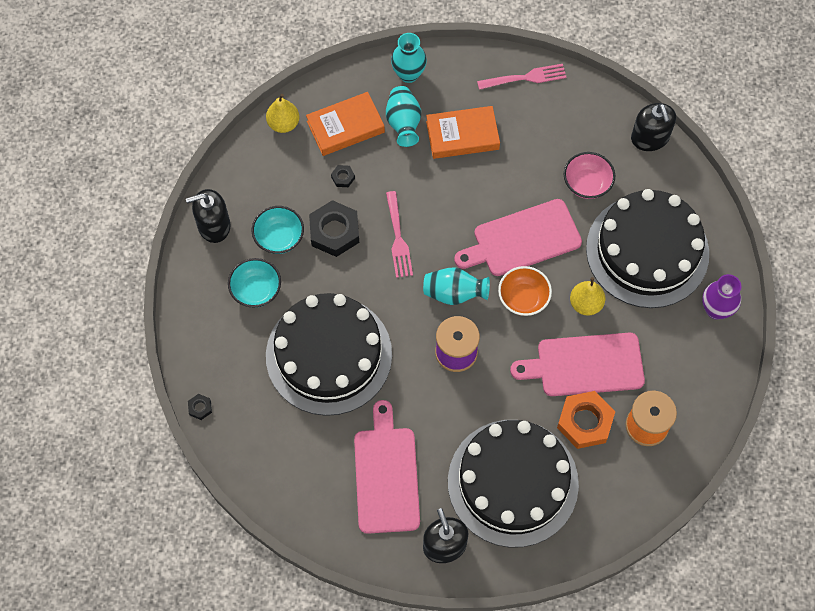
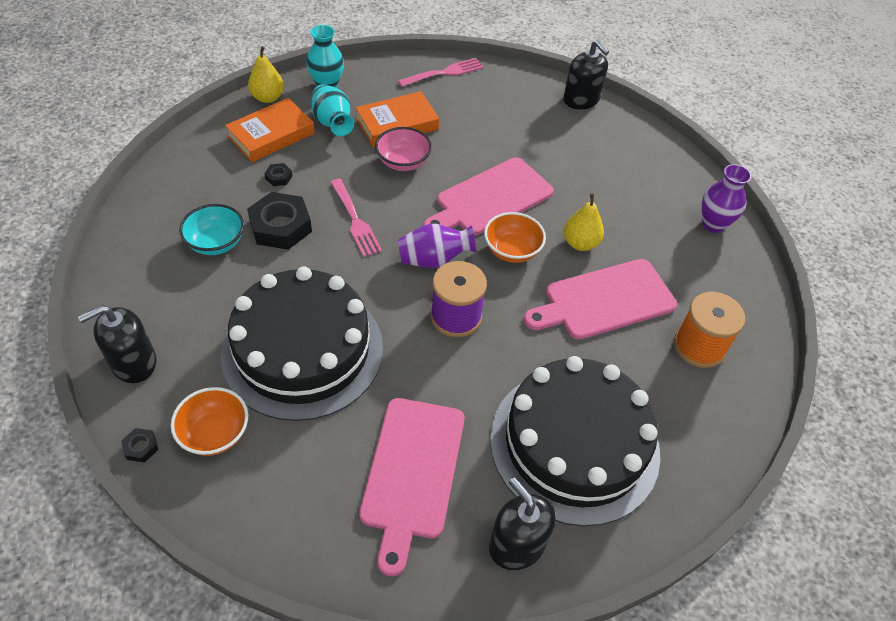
camera: 20 degrees left, 15 degrees down
black soap dispenser [186,189,231,243] -> black soap dispenser moved to [78,305,157,383]
turquoise bowl [228,258,281,308] -> none
yellow pear [266,94,299,133] -> yellow pear moved to [248,46,284,103]
pink cutting board [354,400,420,534] -> pink cutting board turned 150 degrees counterclockwise [359,398,465,576]
turquoise vase [423,267,490,305] -> purple vase [398,224,476,268]
orange nut [557,391,615,449] -> none
pink bowl [564,152,615,199] -> pink bowl moved to [375,127,432,171]
black cake [586,189,709,308] -> none
none -> orange bowl [171,387,249,456]

